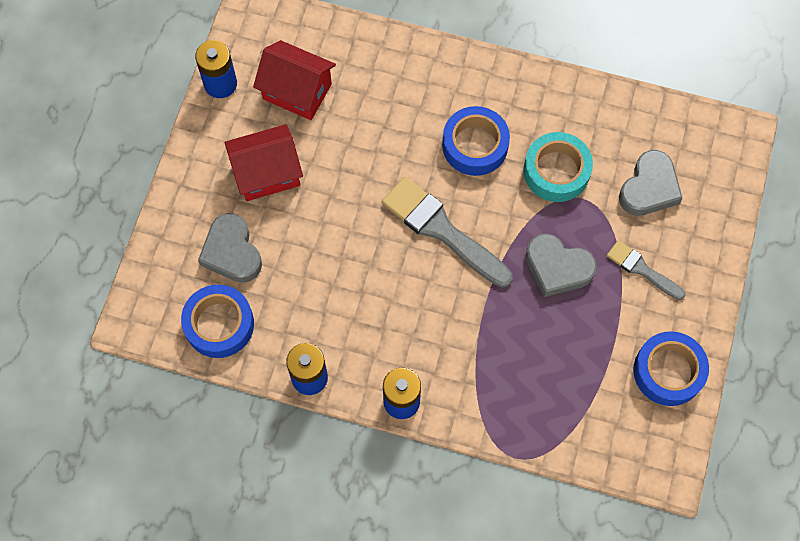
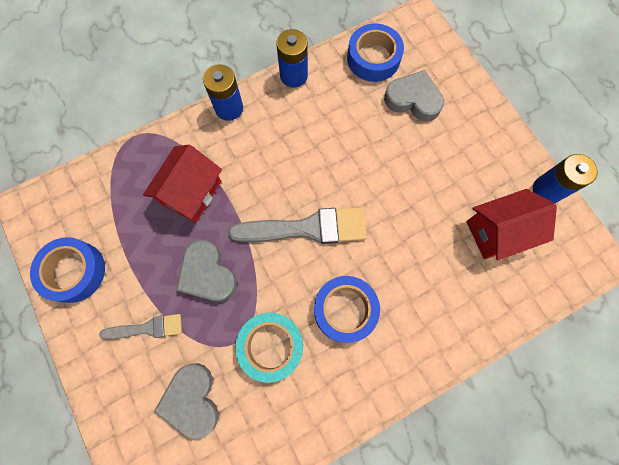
camera: 135 degrees right, 5 degrees up
red house [225,124,303,201] -> red house moved to [143,145,222,223]
grey heart [526,234,597,297] -> grey heart turned 105 degrees counterclockwise [177,240,237,302]

